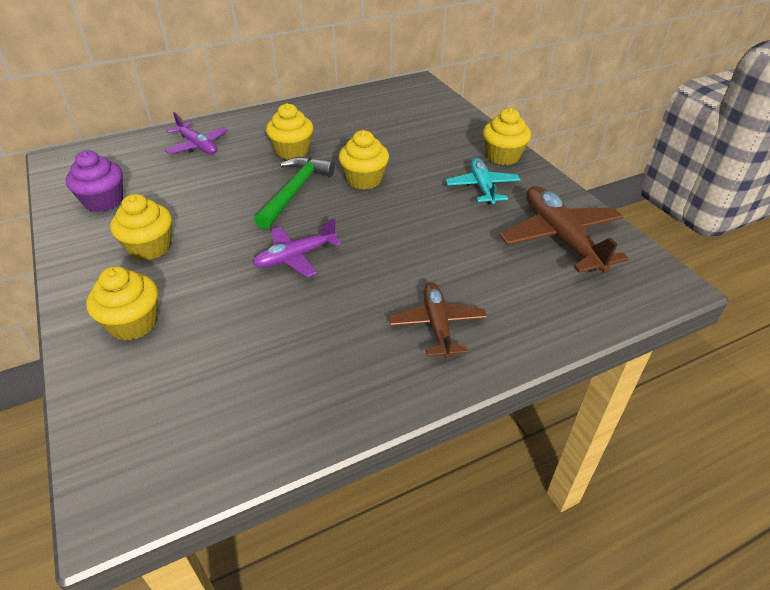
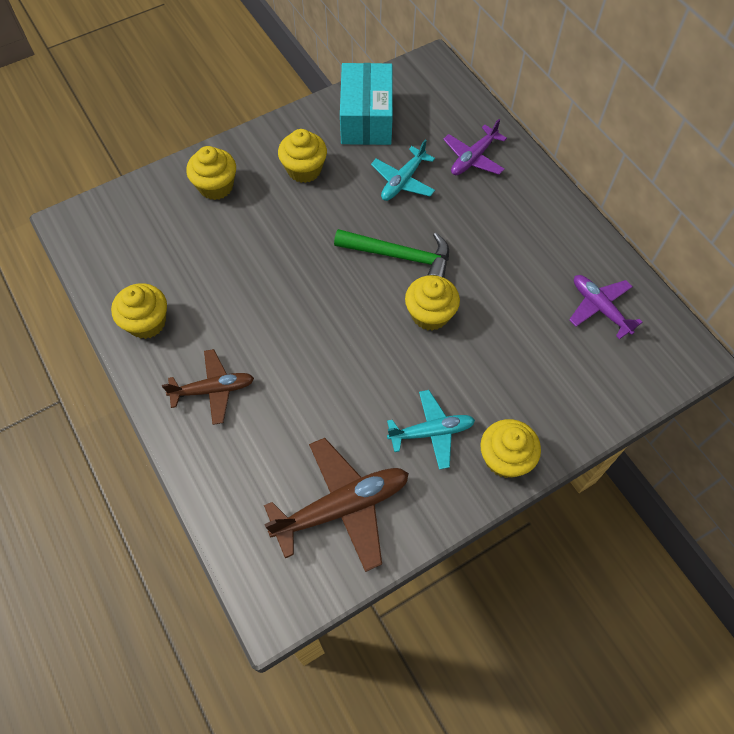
camera: 85 degrees right, 20 degrees up
purple cupcake [66,150,123,212] -> turquoise box [340,63,393,145]
purple plane [253,218,341,277] -> purple plane moved to [569,275,643,339]
yellow cupcake [266,103,313,160] -> yellow cupcake moved to [111,283,167,339]
none -> turquoise plane [371,140,435,201]

